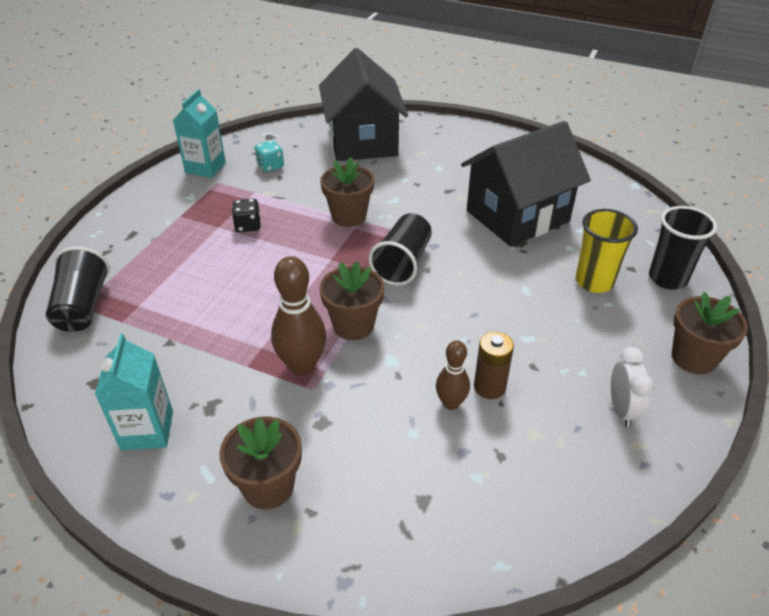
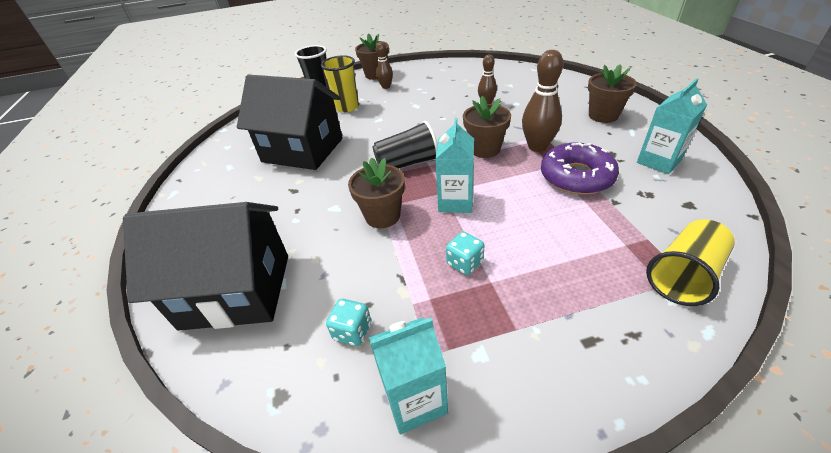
camera: 125 degrees left, 0 degrees up
black cup [46,246,110,332] -> yellow cup [646,219,735,306]
black dice [232,199,260,232] -> turquoise dice [446,232,484,275]
black house [319,48,408,161] -> black house turned 45 degrees clockwise [123,202,288,331]
brown battery [474,332,514,399] -> none
white clock [611,347,654,428] -> none
none -> brown bowling pin [376,42,393,89]
none -> turquoise carton [435,118,474,213]
none -> purple donut [541,142,619,195]

